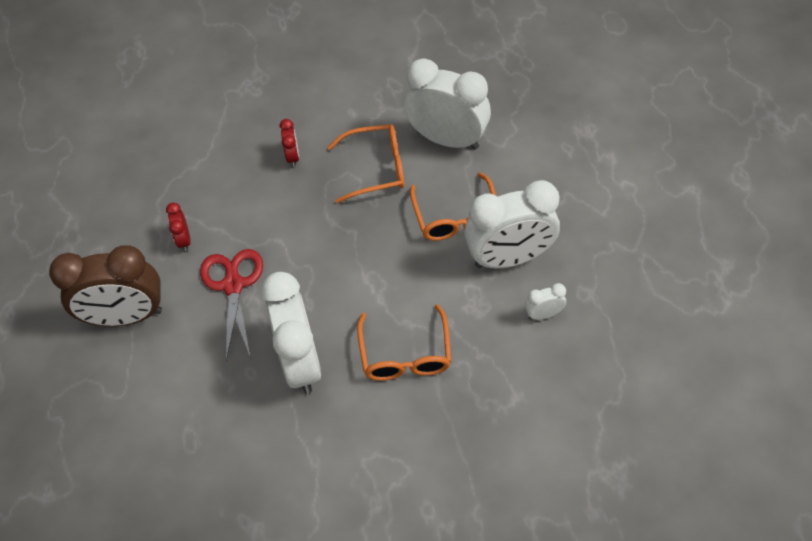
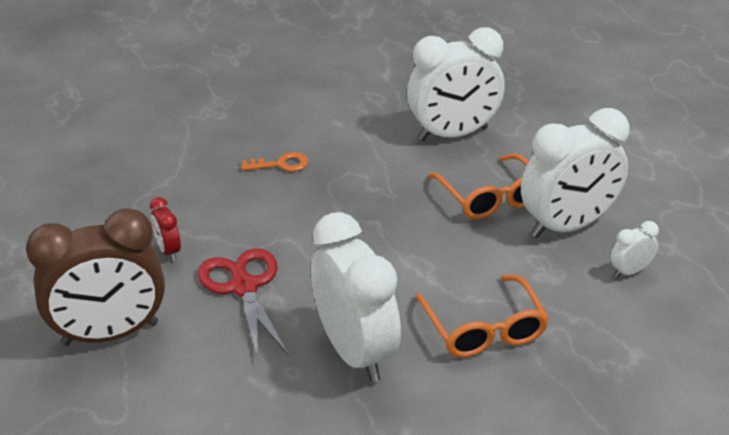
camera: 15 degrees left, 20 degrees down
red clock [280,119,299,167] -> orange key [241,152,309,172]
orange glasses [327,124,405,203] -> none
white clock [404,58,491,150] -> white clock turned 150 degrees clockwise [407,27,504,141]

